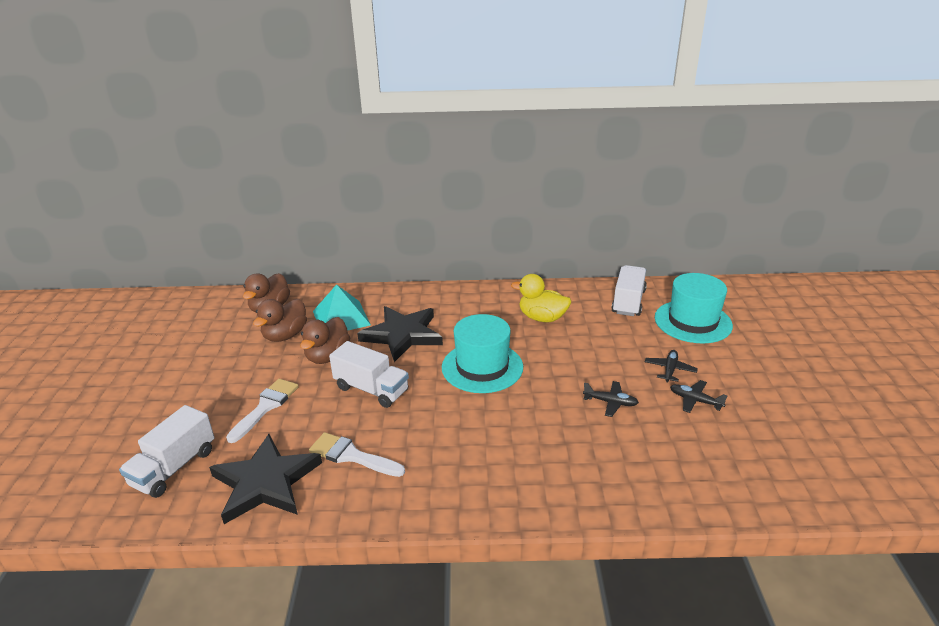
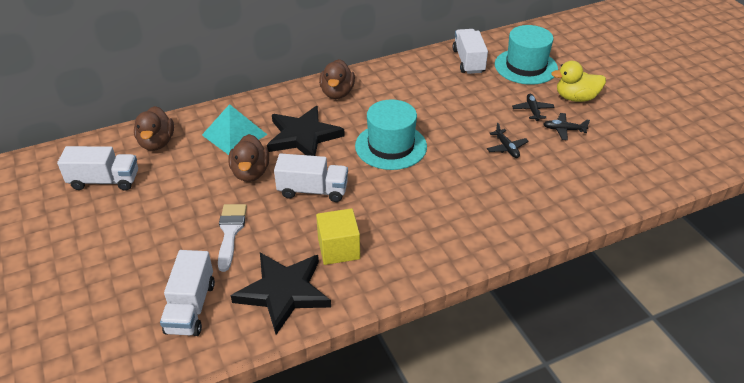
camera: 25 degrees left, 10 degrees up
brown duck [253,299,307,342] -> brown duck moved to [319,59,355,99]
white brush [309,432,405,477] -> yellow cube [316,208,360,265]
yellow duck [511,274,571,322] -> yellow duck moved to [551,61,606,102]
black plane [583,381,639,417] -> black plane turned 75 degrees clockwise [487,123,529,158]
none -> white truck [57,146,138,191]

